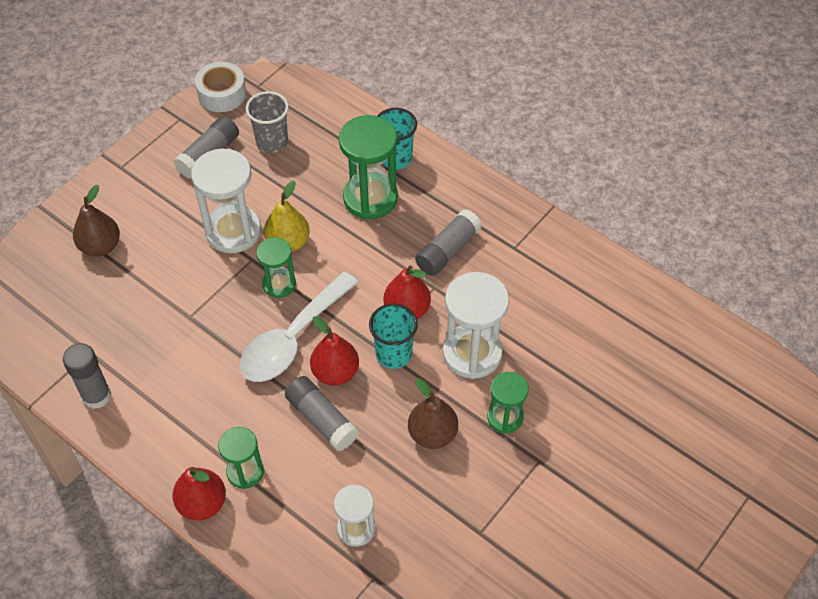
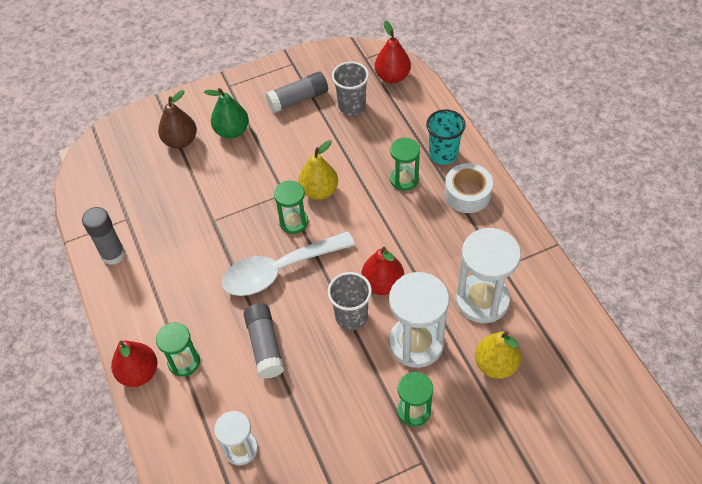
camera: 30 degrees right, 0 degrees up
white hourglass [191,148,261,253] -> white hourglass moved to [456,228,521,323]
white tape [195,62,246,112] -> white tape moved to [444,163,493,213]
red pear [310,316,359,386] -> red pear moved to [375,21,411,83]
green hourglass [339,115,398,219] -> green hourglass [390,138,420,191], size x0.59
turquoise cup [369,304,418,369] -> grey cup [328,272,372,330]
brown pear [408,378,458,449] -> none
grey glue stick [415,209,482,276] -> none
none -> green pear [204,88,249,139]
none -> yellow pear [475,331,521,379]

